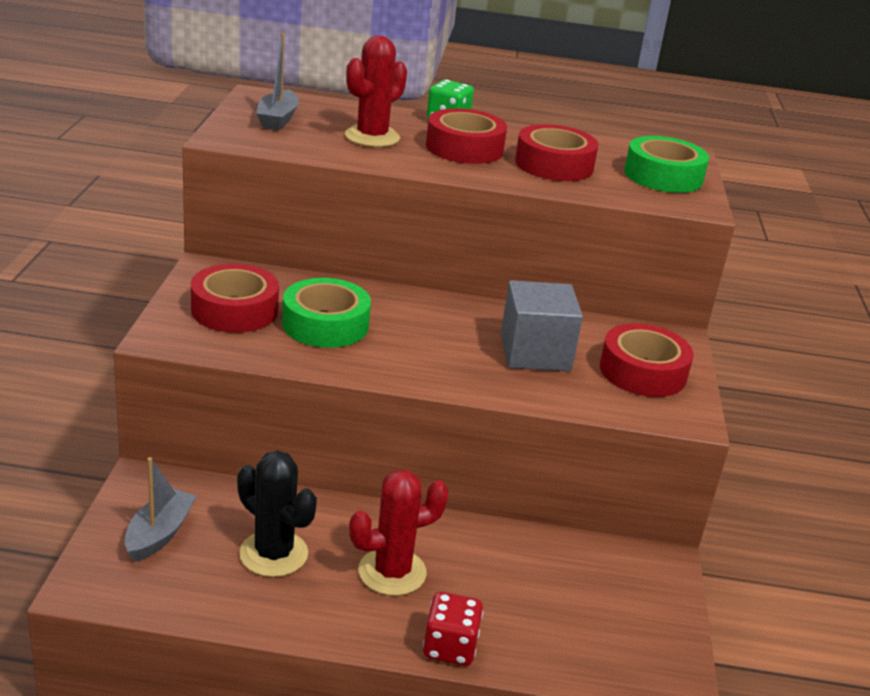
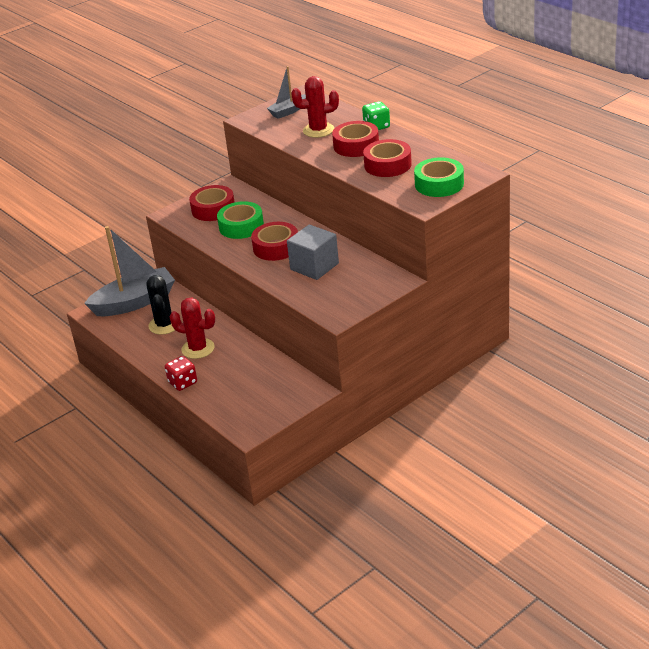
camera: 50 degrees right, 5 degrees up
grey boat [125,457,196,562] -> grey boat [84,226,175,316], size x1.94
red tape [600,324,694,397] -> red tape moved to [251,222,298,261]

